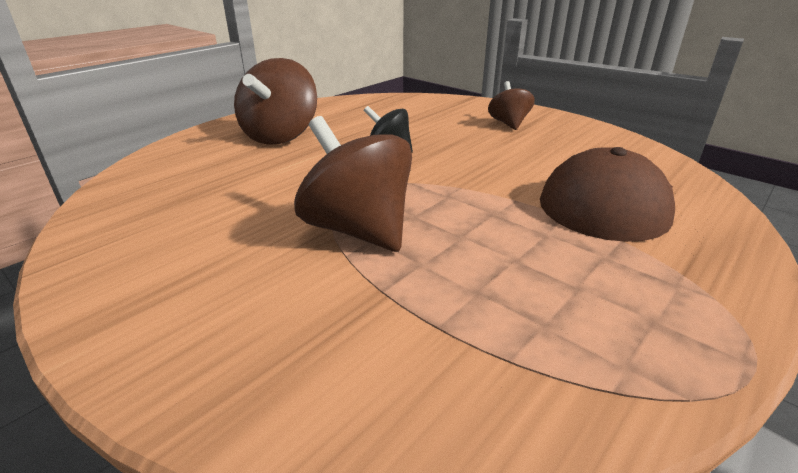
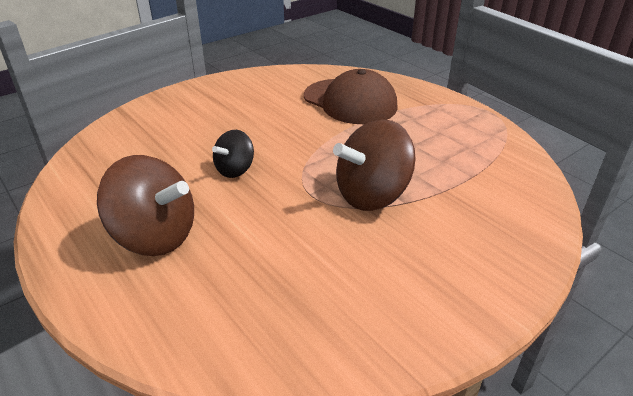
camera: 80 degrees left, 5 degrees up
brown spinning top [488,81,535,130] -> none

